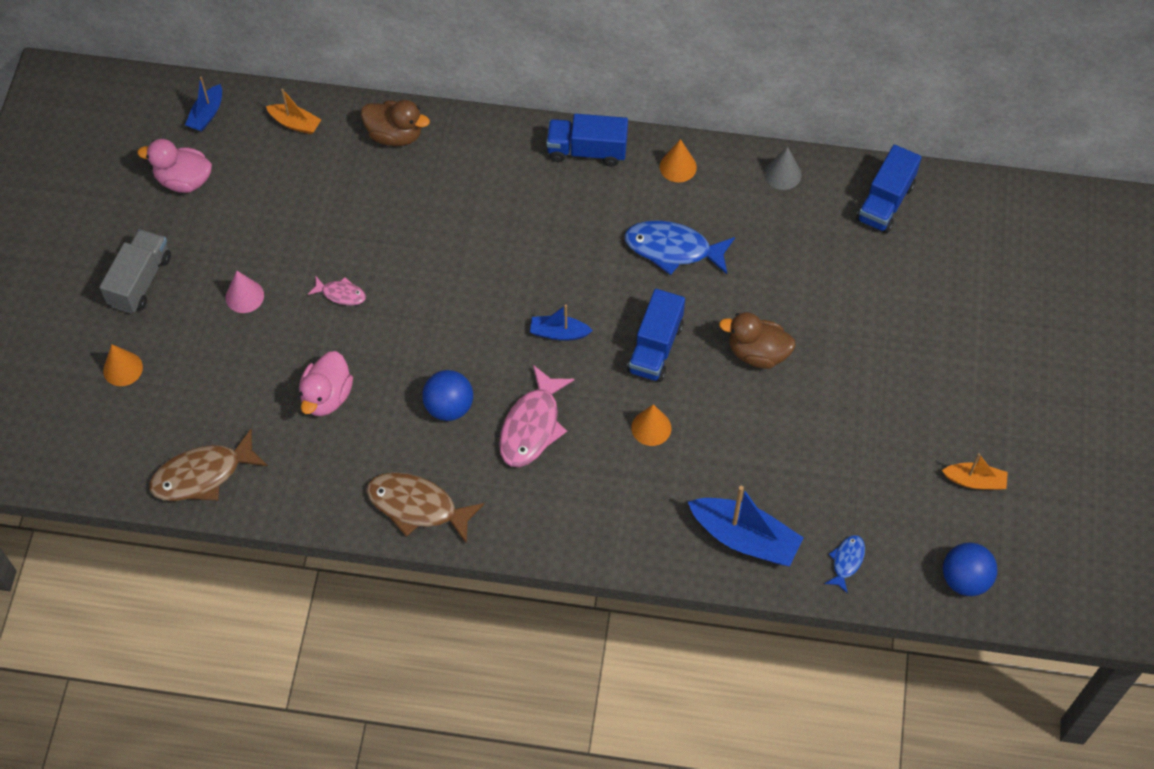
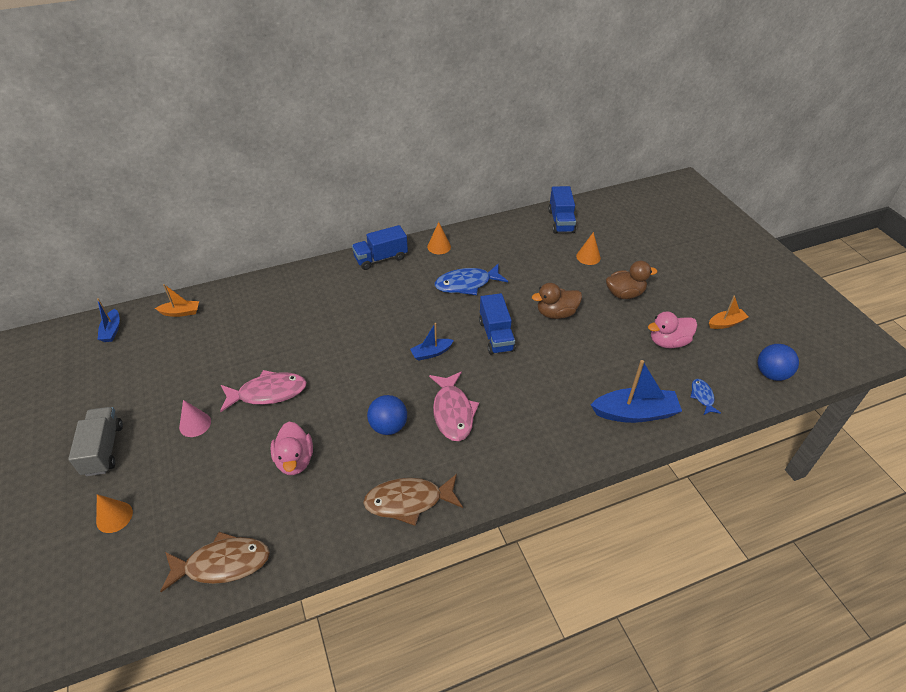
camera: 30 degrees left, 15 degrees down
pink duck [138,139,212,193] -> pink duck moved to [648,312,697,348]
brown fish [149,429,268,501] -> brown fish turned 135 degrees counterclockwise [160,532,270,592]
pink fish [308,277,366,305] -> pink fish [220,370,307,412], size x1.91
brown duck [361,100,430,146] -> brown duck moved to [606,261,657,299]
orange cone [631,404,671,446] -> orange cone moved to [576,232,601,265]
grey cone [764,147,801,190] -> none

